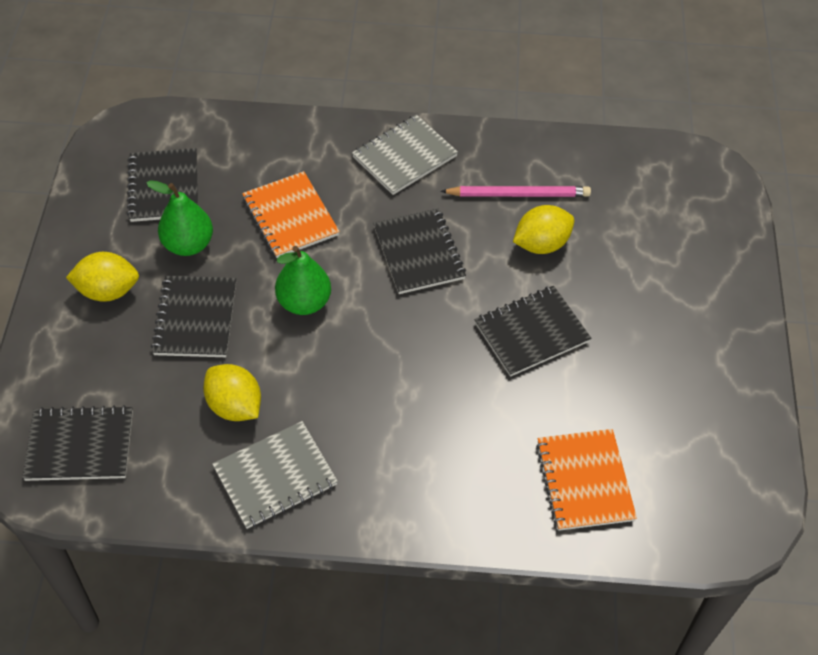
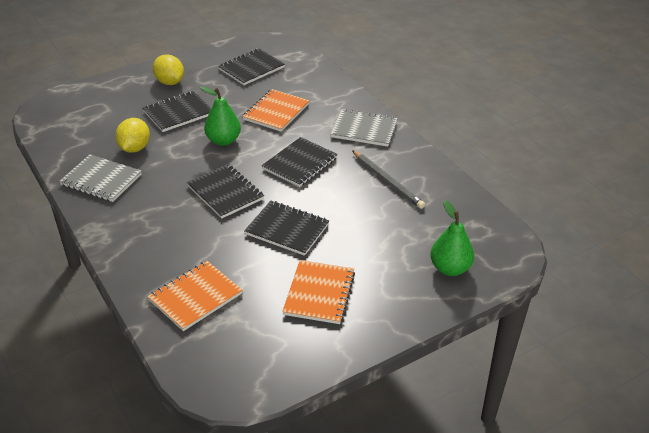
camera: 55 degrees right, 15 degrees down
black notebook [22,405,133,481] -> black notebook moved to [187,164,264,219]
green pear [146,180,213,256] -> green pear moved to [430,200,474,276]
pink pencil [440,186,591,197] -> grey pencil [352,150,425,209]
yellow lemon [513,205,574,254] -> none
none -> orange notebook [282,260,355,324]

